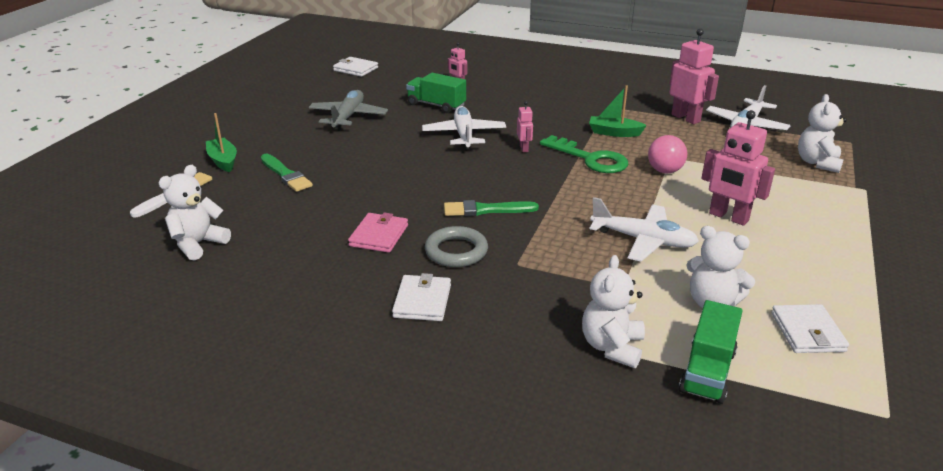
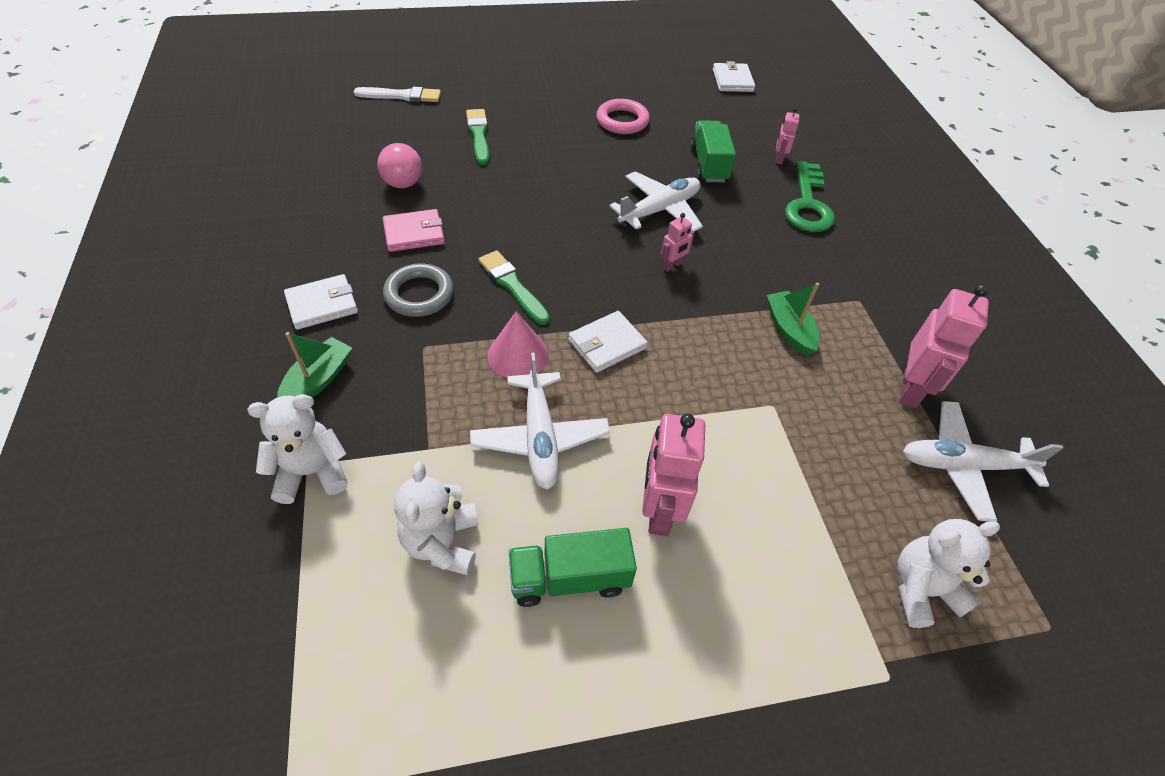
camera: 55 degrees right, 20 degrees up
white teddy bear [159,165,231,261] -> none
green boat [206,113,237,172] -> green boat moved to [277,332,352,398]
green brush [261,154,313,192] -> green brush turned 150 degrees clockwise [466,109,489,165]
grey plane [309,90,388,131] -> pink ring [596,99,650,134]
green key [540,135,628,173] -> green key moved to [785,161,835,232]
pink ball [648,135,687,173] -> pink ball moved to [377,143,422,188]
green truck [679,300,743,404] -> green truck moved to [508,528,637,607]
white wallet [771,304,849,353] -> white wallet moved to [568,311,648,373]
none -> pink cone [488,311,549,378]

